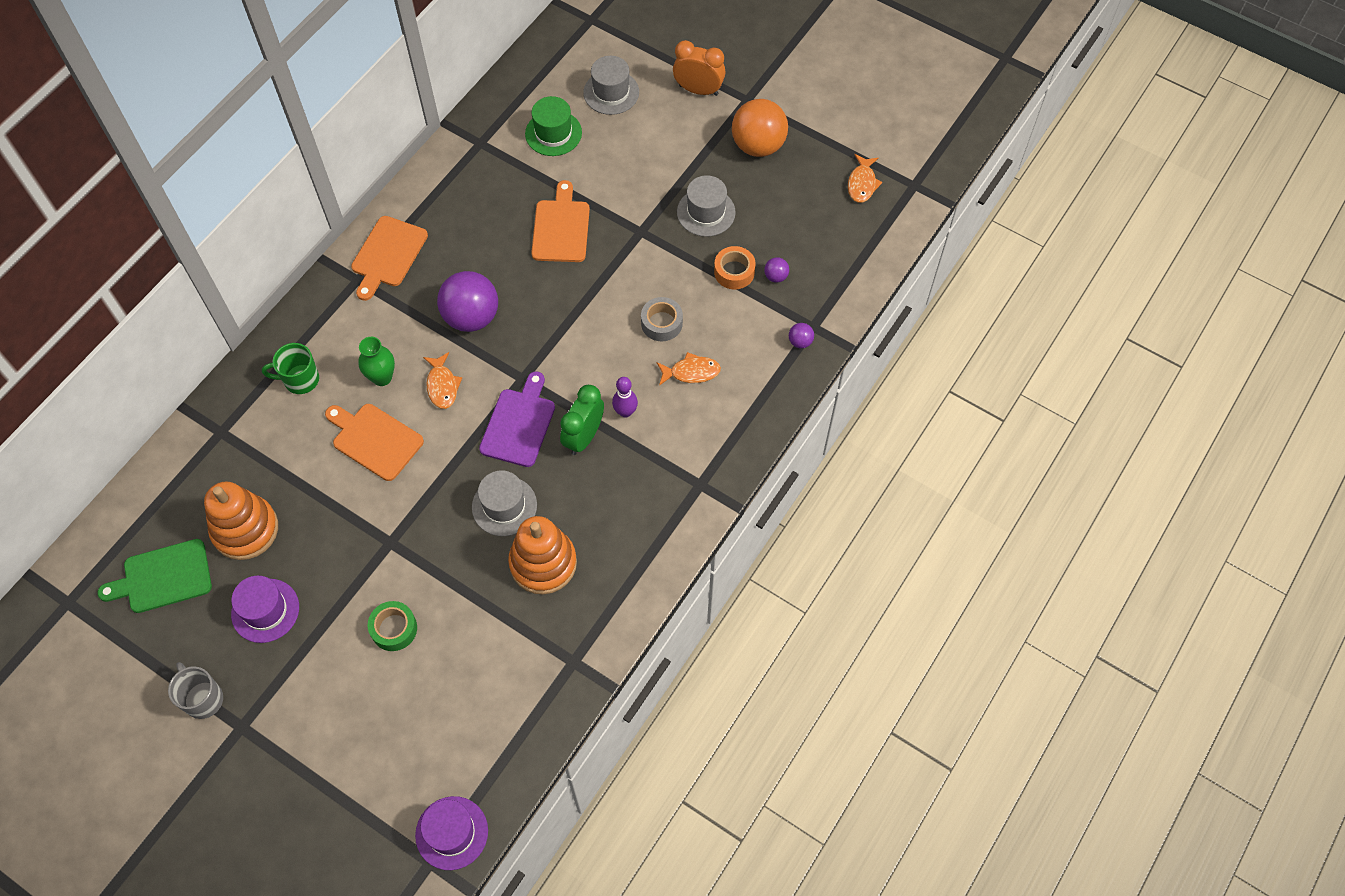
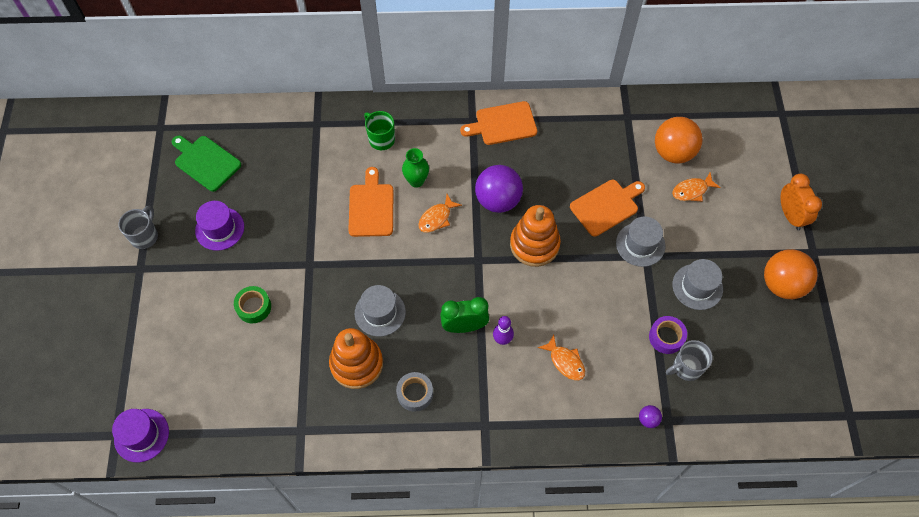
camera: 55 degrees right, 0 degrees up
orange stacking toy [204,481,278,560] -> orange stacking toy moved to [510,205,561,267]
purple cutting board [479,371,555,467] -> none
green hat [525,96,582,156] -> orange ball [655,117,703,163]
grey hat [583,56,639,115] -> grey hat moved to [616,216,665,267]
grey tape [641,297,683,341] -> grey tape moved to [396,372,433,412]
orange tape [714,246,756,289] -> purple tape [649,316,687,354]
purple ball [764,257,789,283] -> grey mug [666,340,713,381]
orange fish [848,154,882,203] -> orange fish moved to [672,172,721,202]

